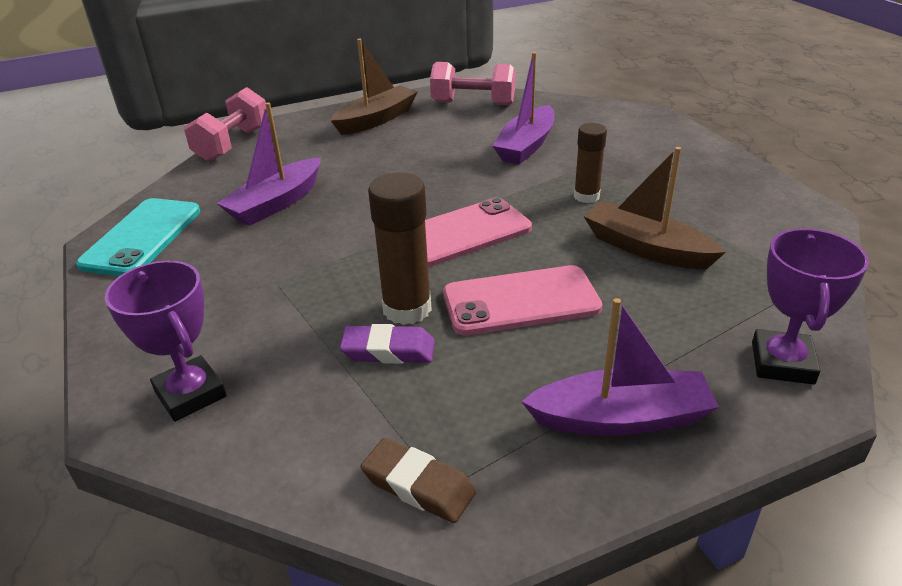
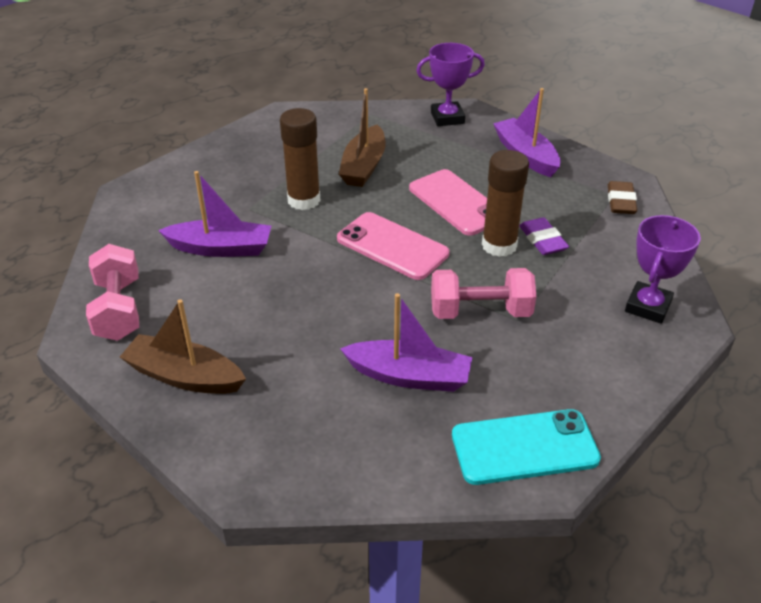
camera: 115 degrees left, 5 degrees up
pink dumbbell [184,87,266,162] -> pink dumbbell moved to [431,268,536,319]
brown glue stick [574,123,607,203] -> brown glue stick [280,108,321,210], size x1.56

